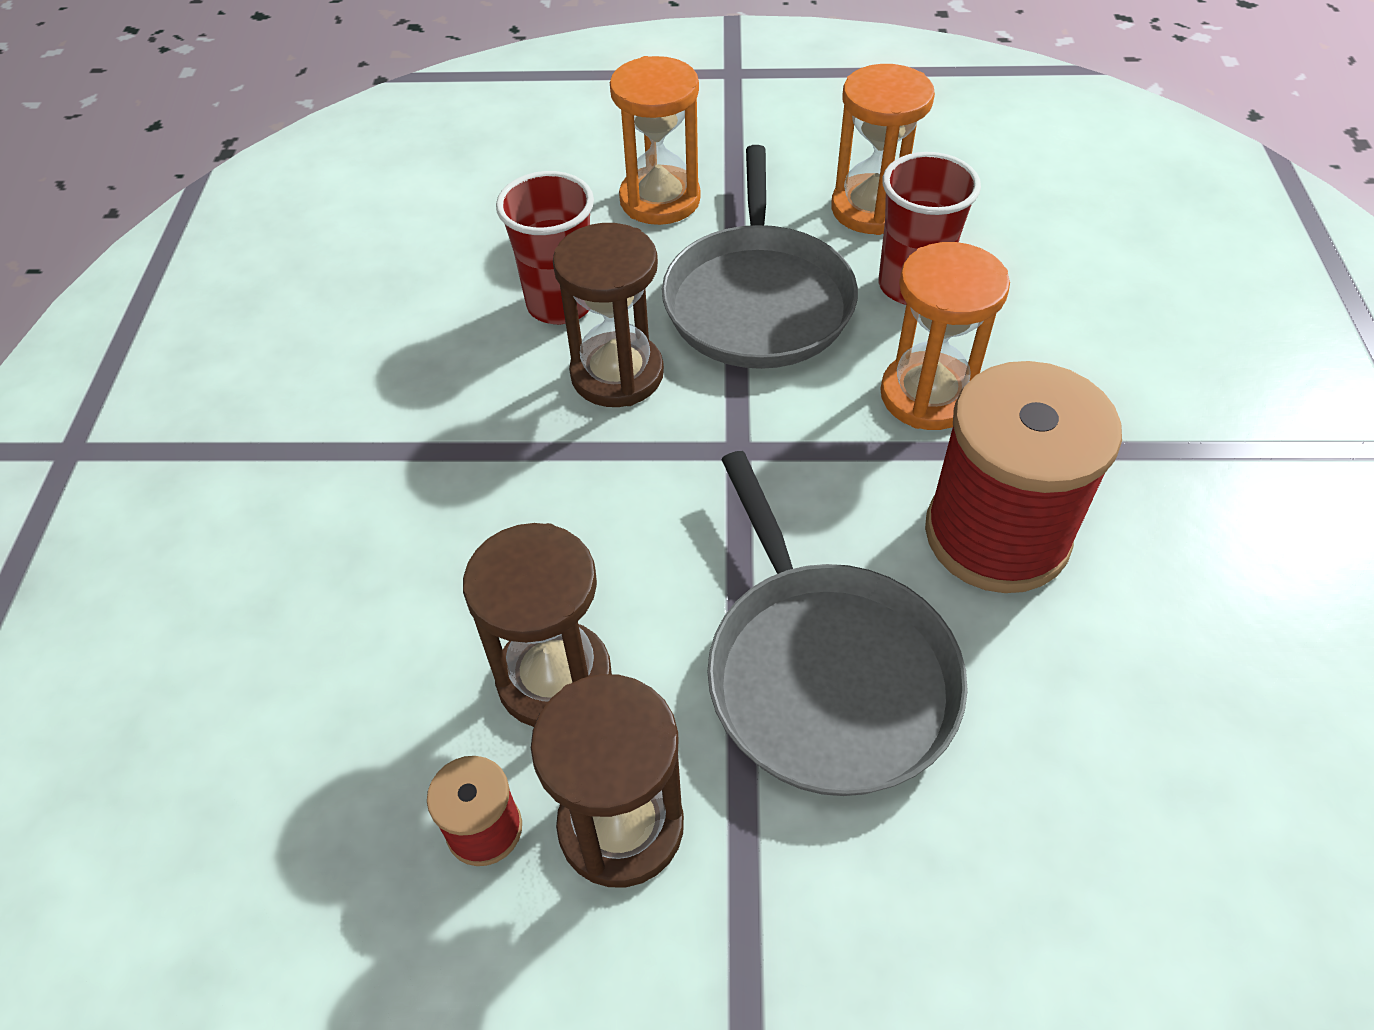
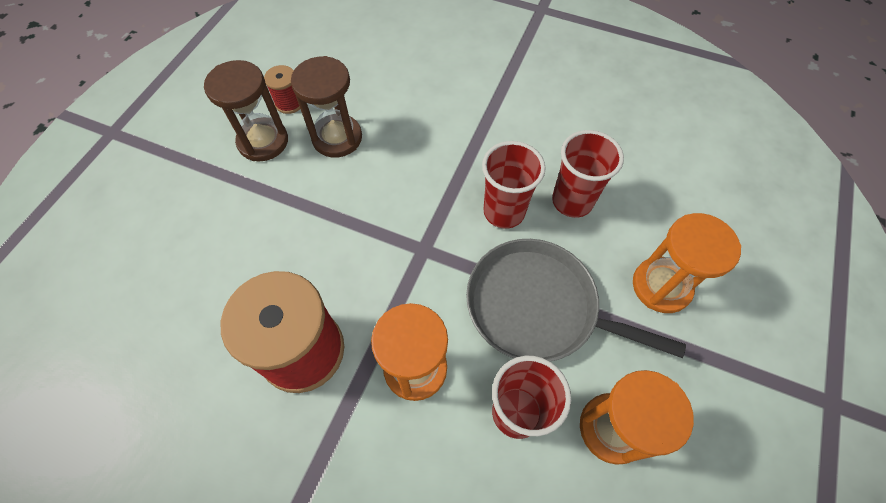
camera: 110 degrees right, 10 degrees up
brown hourglass [553,223,664,407] -> red cup [482,141,546,229]
grey pan [707,451,968,796] -> none

